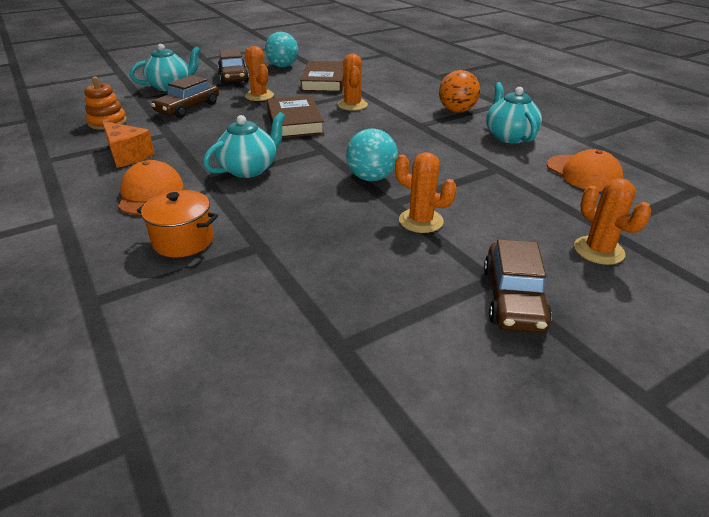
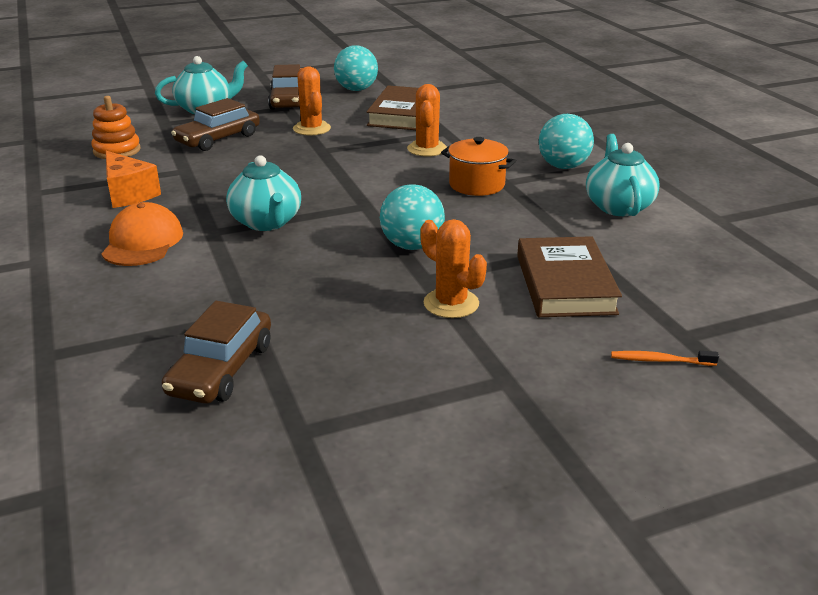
camera: 10 degrees right, 5 degrees down
orange pot [137,190,218,257] -> orange pot moved to [441,137,516,196]
turquoise teapot [203,112,286,178] -> turquoise teapot turned 105 degrees clockwise [226,155,301,231]
brown book [267,95,324,138] -> brown book moved to [517,236,622,317]
orange ball [439,70,480,113] -> turquoise ball [539,114,594,169]
brown car [484,239,552,333] -> brown car moved to [162,301,271,404]
orange cap [547,149,623,192] -> none
orange cactus [574,178,651,265] -> orange toothbrush [611,351,719,366]

